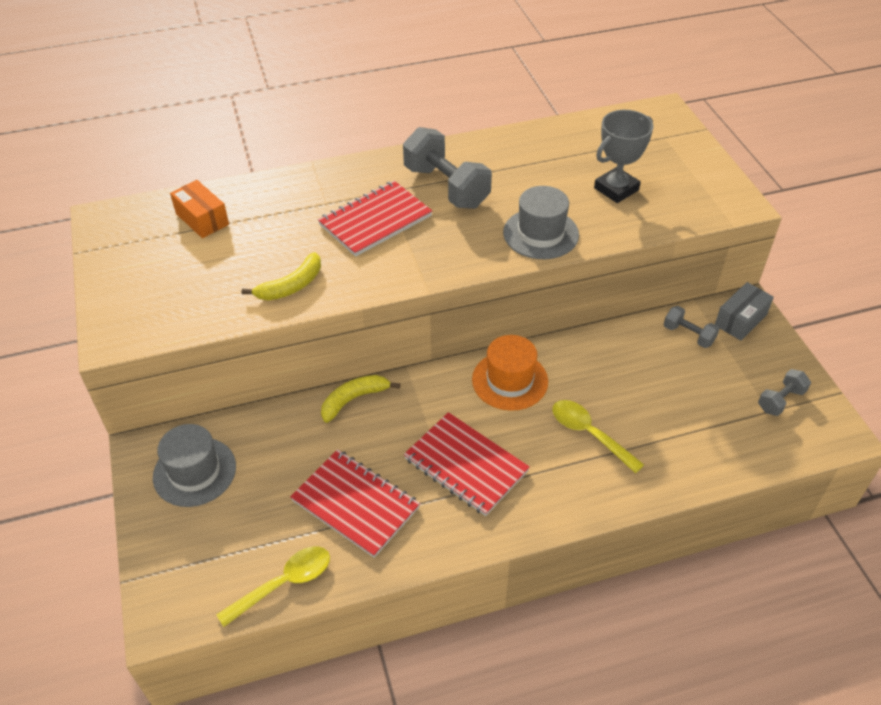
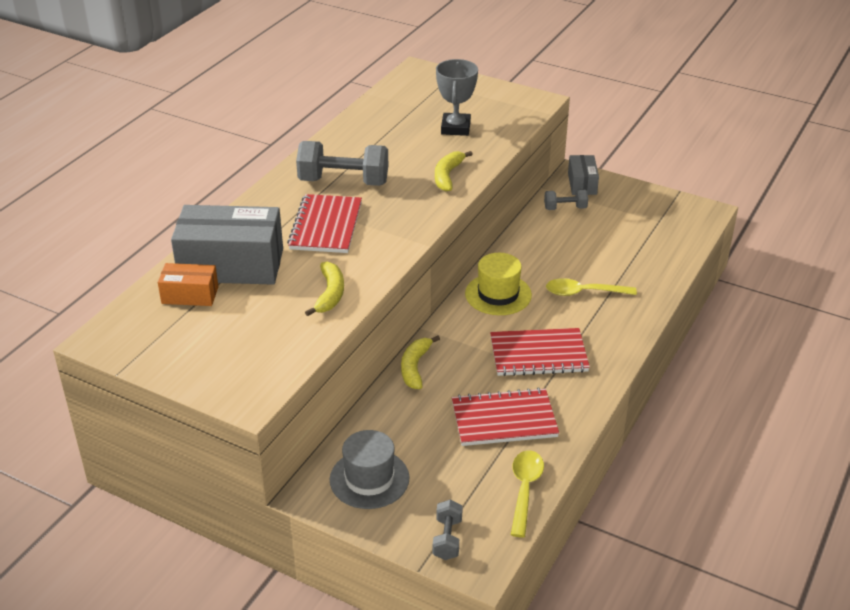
camera: 45 degrees left, 10 degrees down
orange hat [472,335,548,411] -> yellow hat [465,253,532,315]
grey hat [503,186,579,259] -> yellow banana [435,151,473,191]
grey dumbbell [758,369,811,416] -> grey dumbbell moved to [433,500,463,560]
none -> grey box [171,205,283,285]

